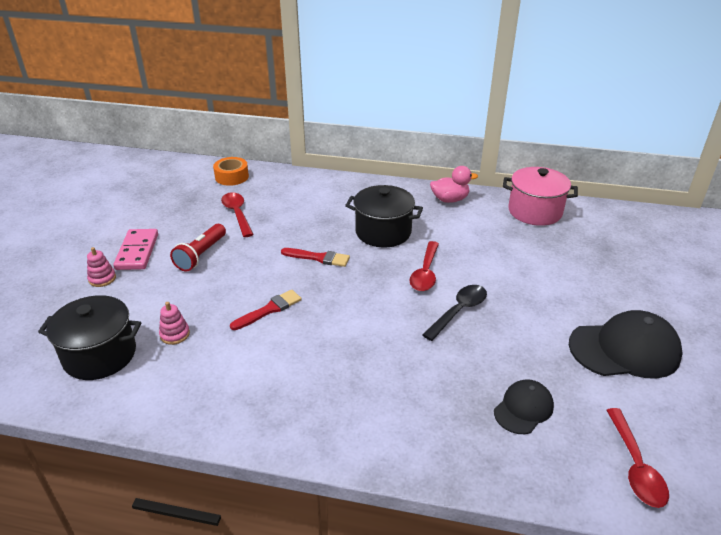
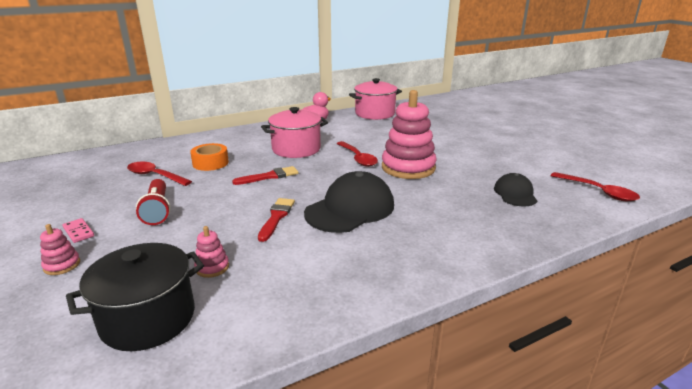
camera: 40 degrees left, 10 degrees down
pink domino [113,229,158,270] -> pink domino [63,218,94,243], size x0.54
orange tape [213,157,249,186] -> orange tape moved to [190,143,229,171]
black pot [345,185,423,247] -> pink pot [261,107,328,158]
black spoon [422,285,487,341] -> pink stacking toy [382,90,437,179]
black cap [569,310,683,379] -> black cap moved to [304,171,394,233]

